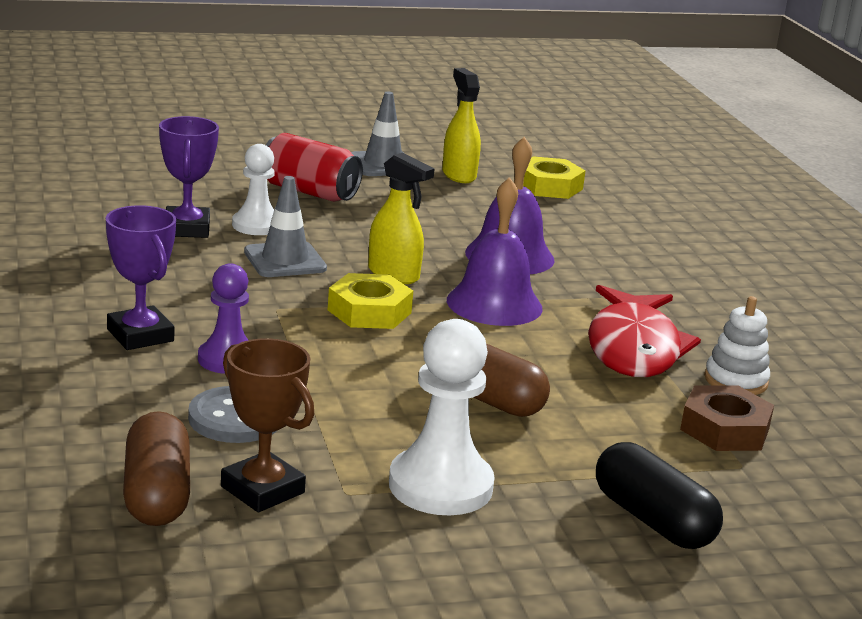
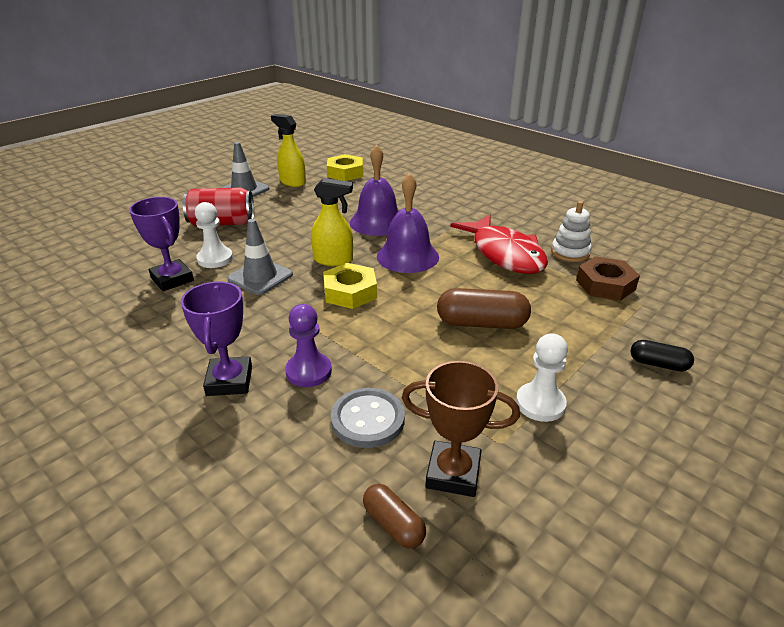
camera: 30 degrees left, 10 degrees up
purple trophy [106,205,176,350] -> purple trophy turned 60 degrees clockwise [181,282,252,396]
brown capsule [123,411,190,526] -> brown capsule [363,484,426,548], size x0.58
white pawn [389,319,495,515] -> white pawn [516,333,568,422], size x0.64
black capsule [596,442,723,549] -> black capsule [631,340,694,371], size x0.58

